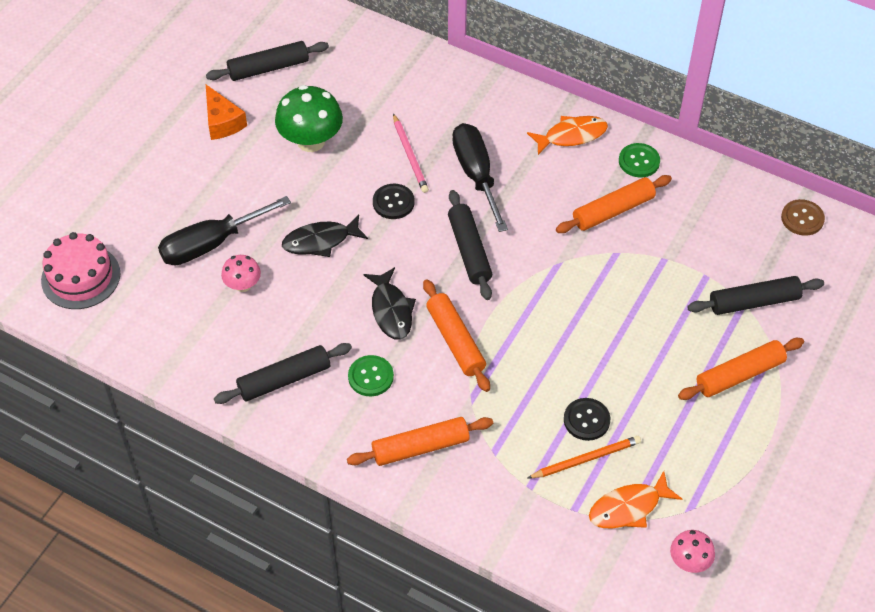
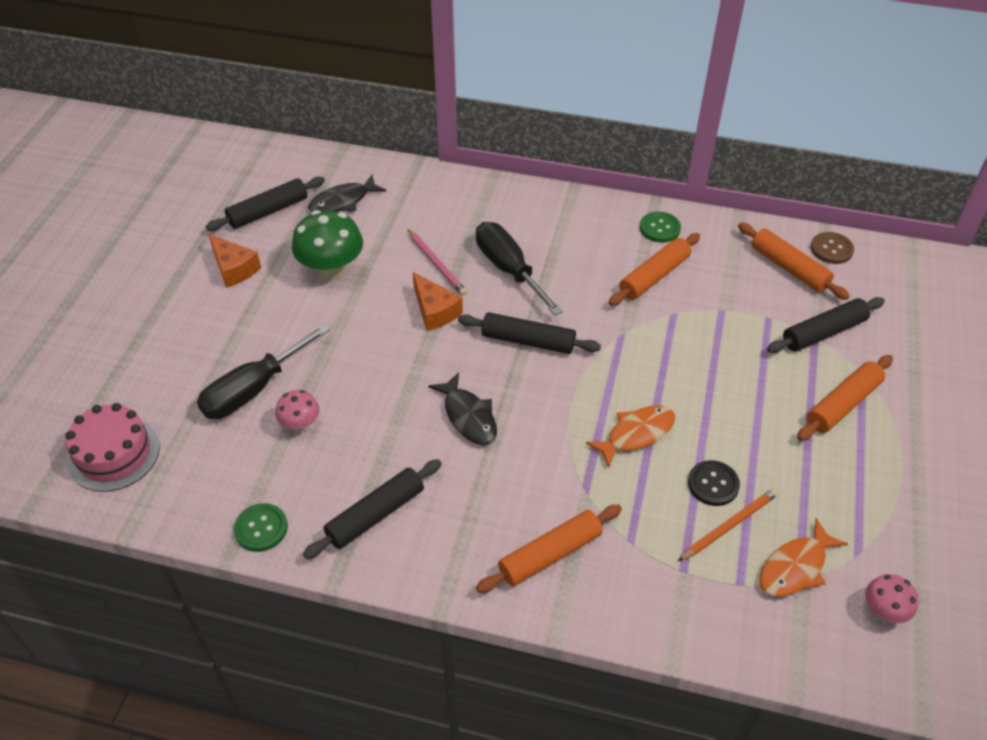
camera: 15 degrees left, 5 degrees down
black fish [282,214,368,257] -> black fish moved to [308,175,387,212]
green button [348,355,394,396] -> green button moved to [234,503,288,552]
black button [373,184,415,219] -> orange cheese [413,272,463,331]
orange rolling pin [423,279,490,392] -> orange rolling pin moved to [738,223,850,300]
black rolling pin [448,190,492,300] -> black rolling pin turned 45 degrees counterclockwise [458,312,601,354]
orange fish [527,116,608,155] -> orange fish moved to [586,405,675,469]

